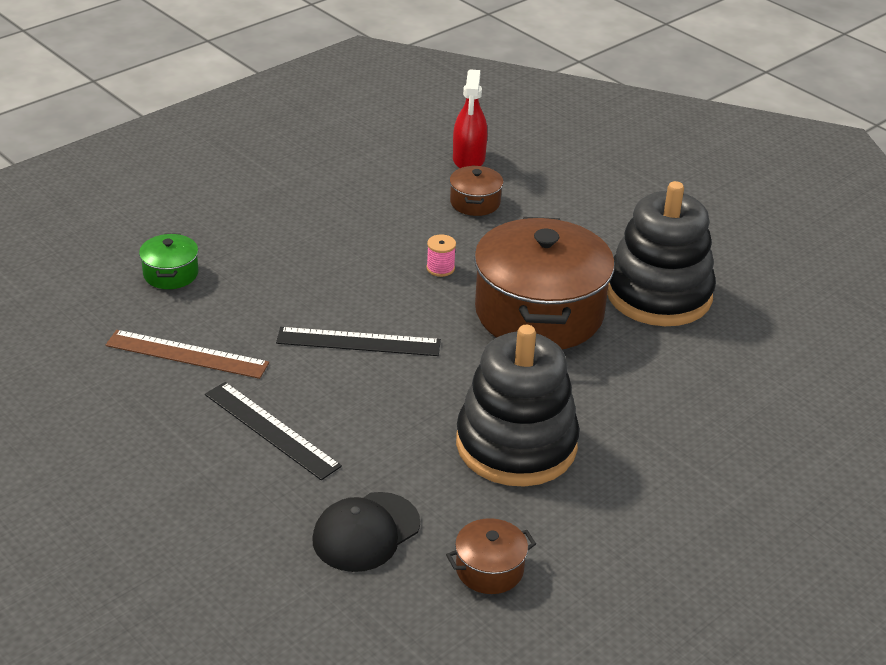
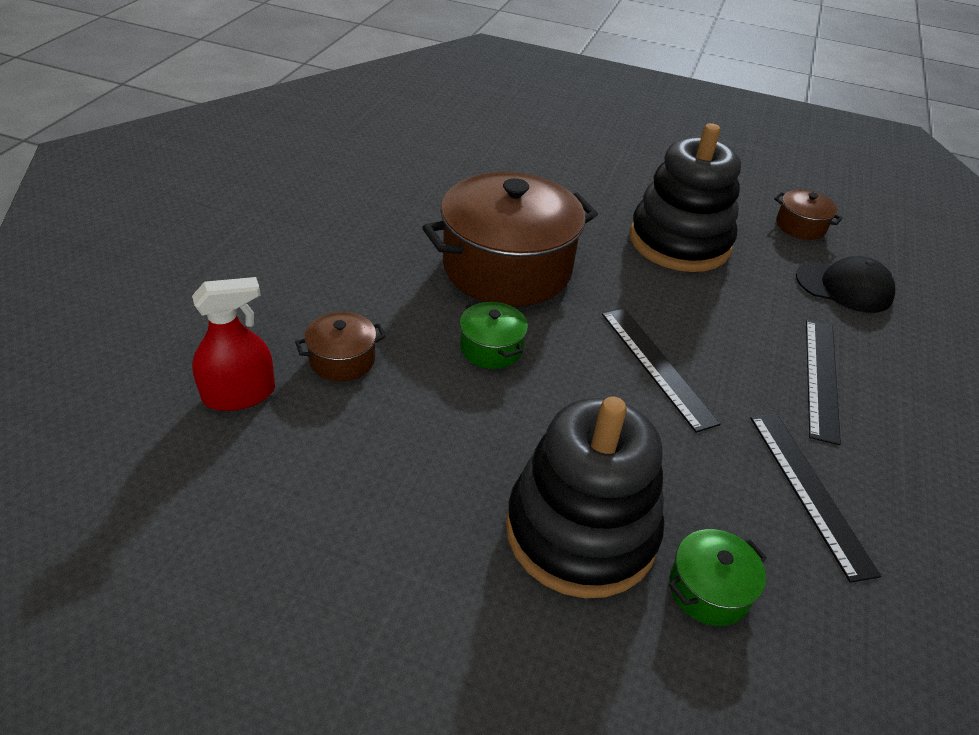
camera: 120 degrees left, 5 degrees up
brown ruler [106,330,269,379] -> black ruler [750,414,881,583]
pink spool [426,234,456,277] -> green pot [460,301,528,369]
black stacking toy [607,181,716,326] -> black stacking toy moved to [506,397,664,598]

